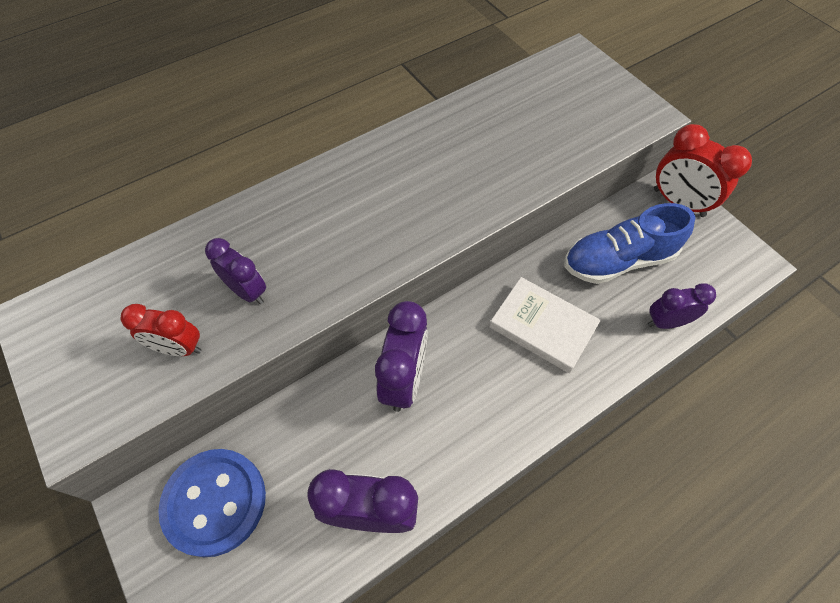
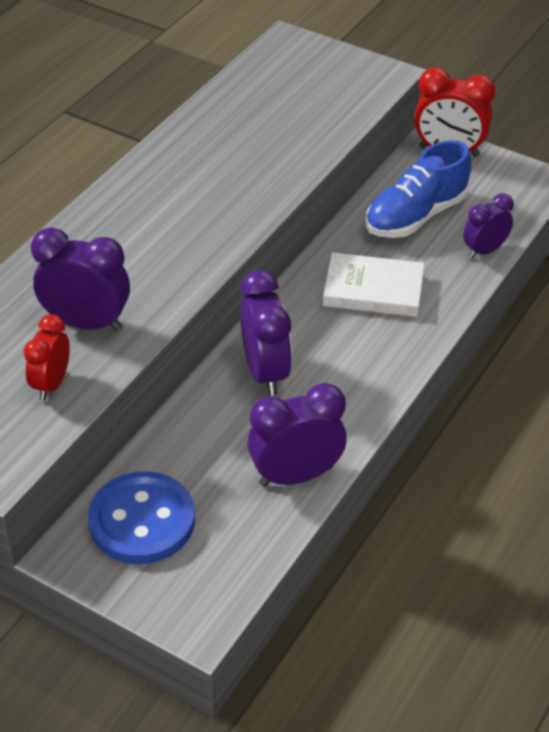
camera: 25 degrees left, 15 degrees down
red clock [120,304,201,356] -> red clock turned 120 degrees clockwise [24,314,70,401]
purple clock [205,238,266,304] -> purple clock [31,227,130,331], size x1.56

